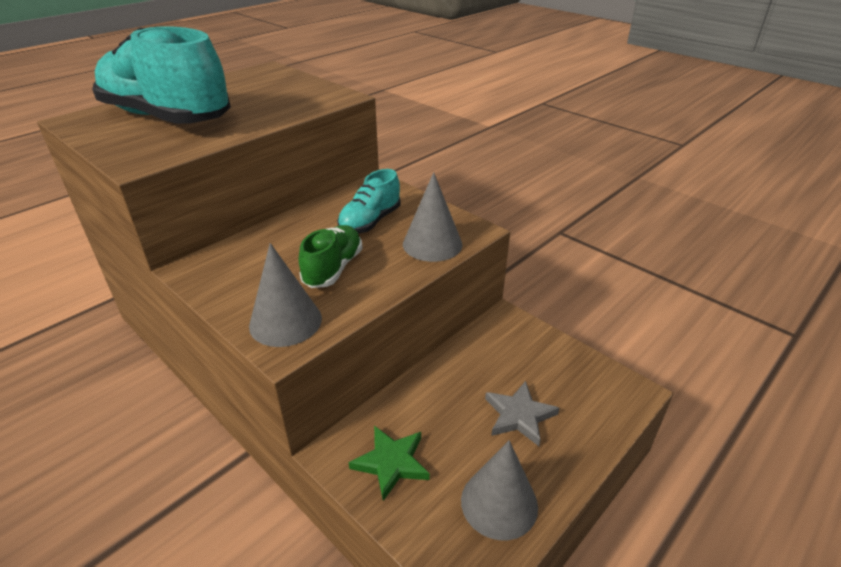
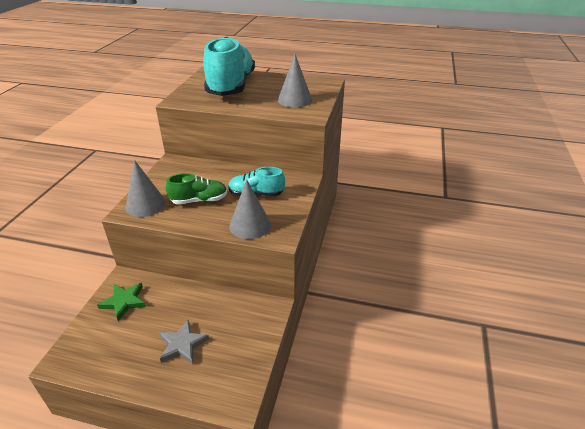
camera: 60 degrees right, 0 degrees up
grey cone [461,440,538,540] -> grey cone moved to [278,54,312,107]

